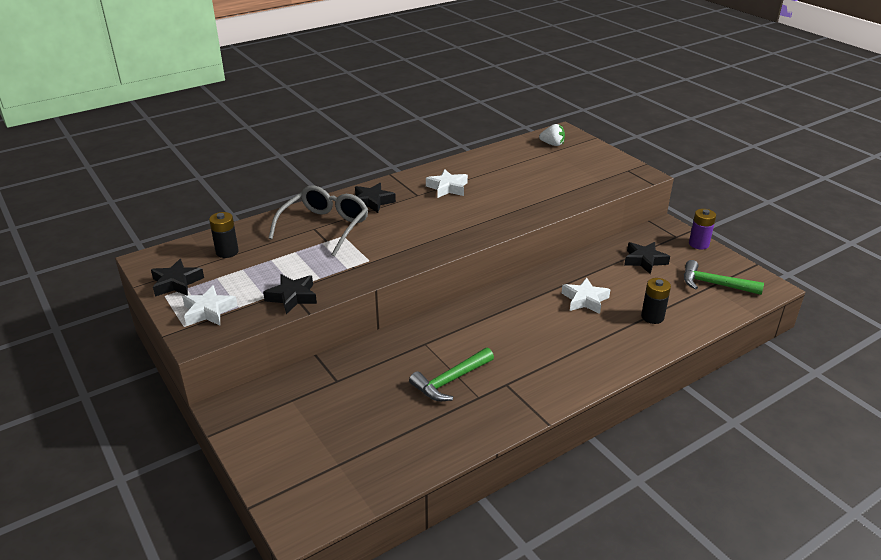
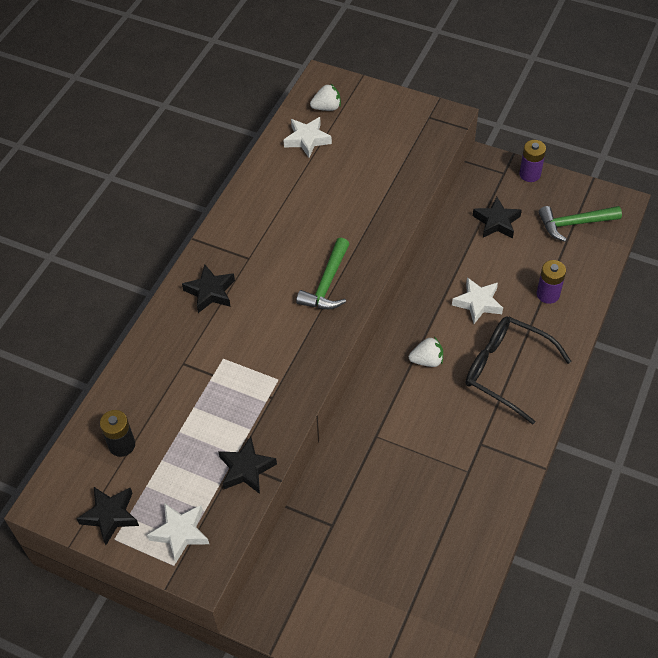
camera: 30 degrees left, 20 degrees up
grey glasses [268,185,368,257] -> none
green hammer [409,348,494,401] -> green hammer moved to [296,238,349,309]
white star [426,169,468,198] -> white star moved to [283,117,332,158]
black battery [641,278,671,324] -> purple battery [537,260,566,304]
none -> white strawberry [409,337,443,367]
none -> black glasses [466,316,572,425]

